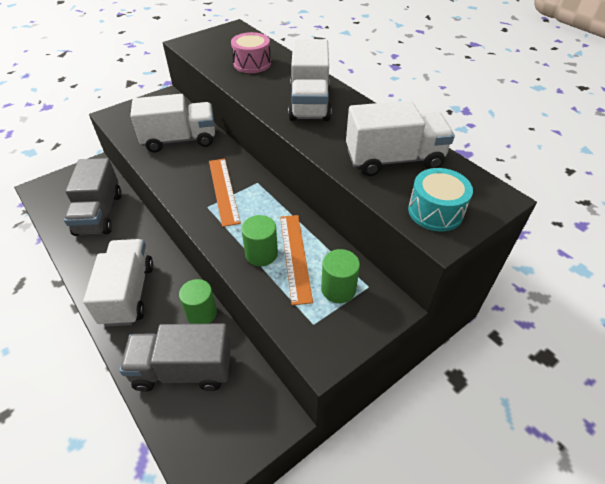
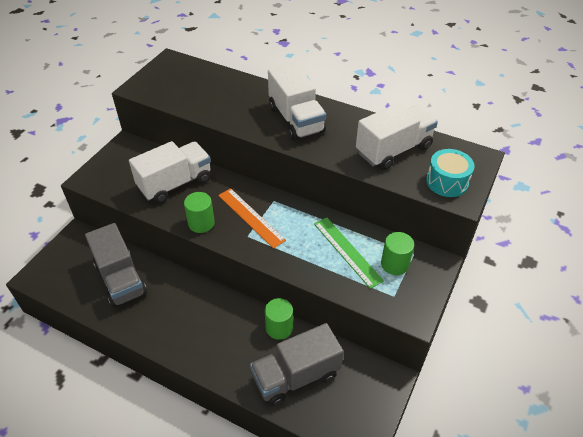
camera: 25 degrees left, 0 degrees up
white truck [83,239,153,327] -> none
pink drum [231,32,271,73] -> none
green cylinder [241,215,278,266] -> green cylinder moved to [184,192,215,233]
orange ruler [280,215,313,305] -> green ruler [314,217,384,289]

